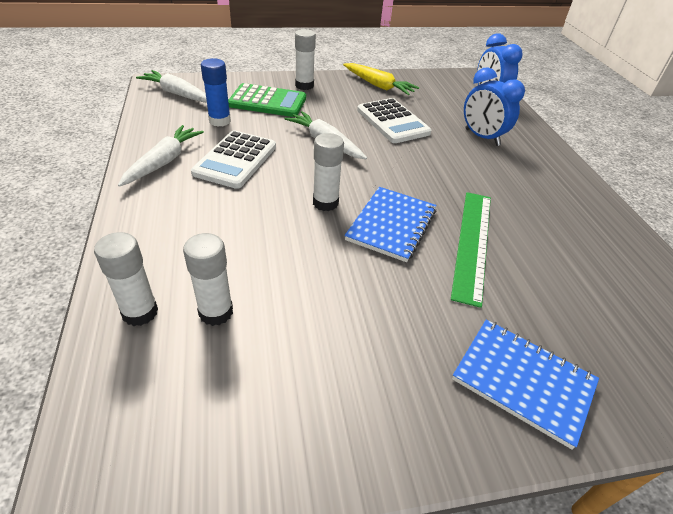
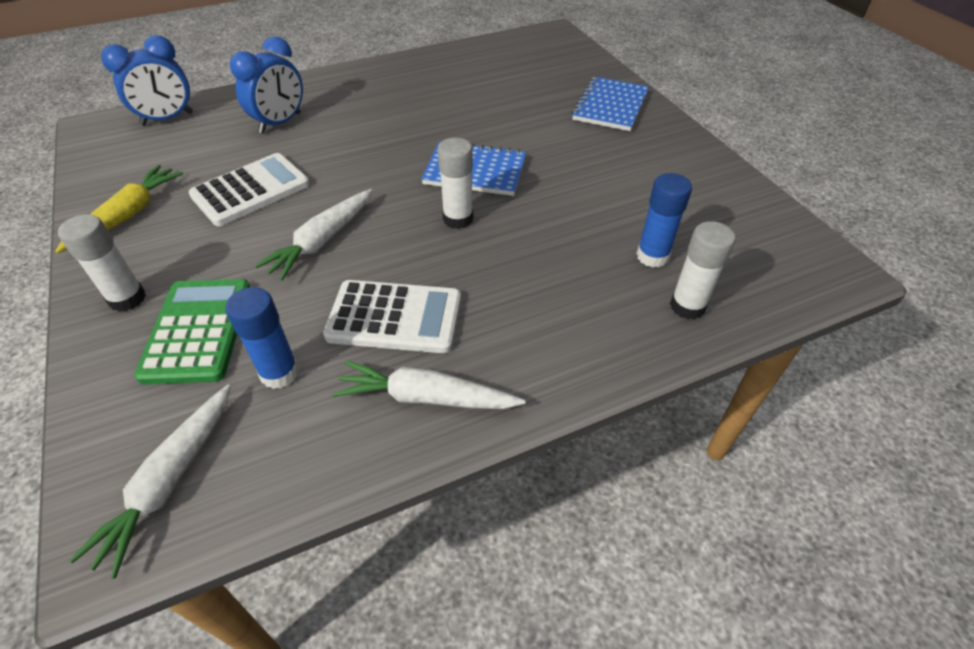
camera: 100 degrees left, 5 degrees up
white glue stick [183,233,233,326] -> blue glue stick [636,173,692,268]
green ruler [451,192,491,308] -> none

